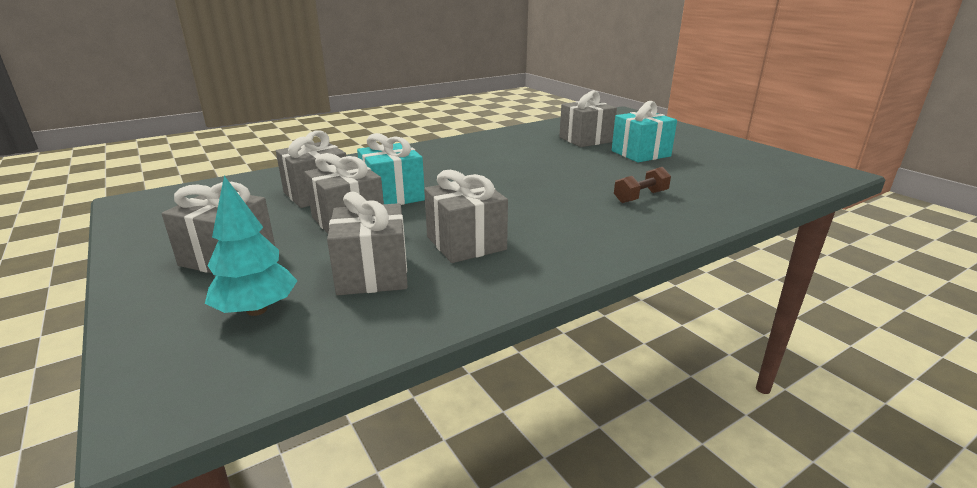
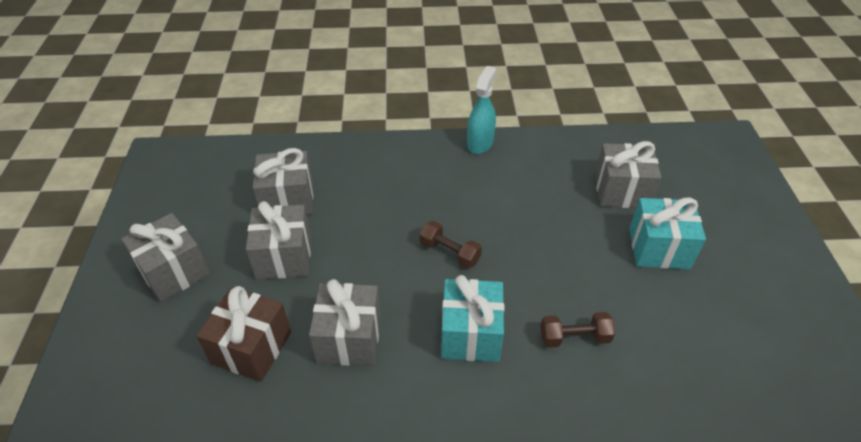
camera: 30 degrees right, 20 degrees up
turquoise tree [205,176,297,316] -> none
grey gift [327,192,408,295] -> brown gift [196,286,291,382]
turquoise gift [357,133,425,205] -> turquoise gift moved to [441,275,505,362]
none -> brown dumbbell [419,221,482,269]
none -> turquoise spray bottle [467,66,496,154]

